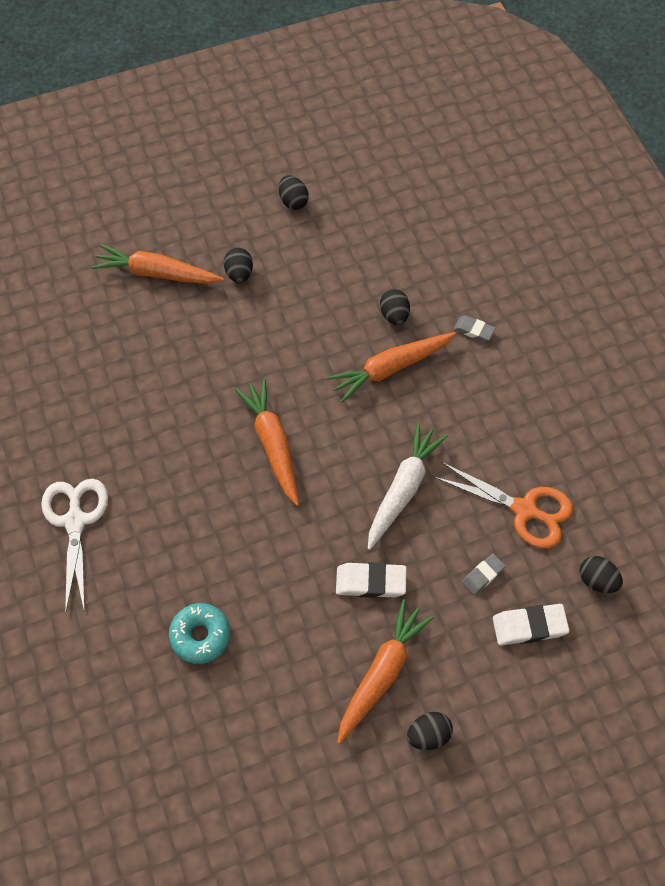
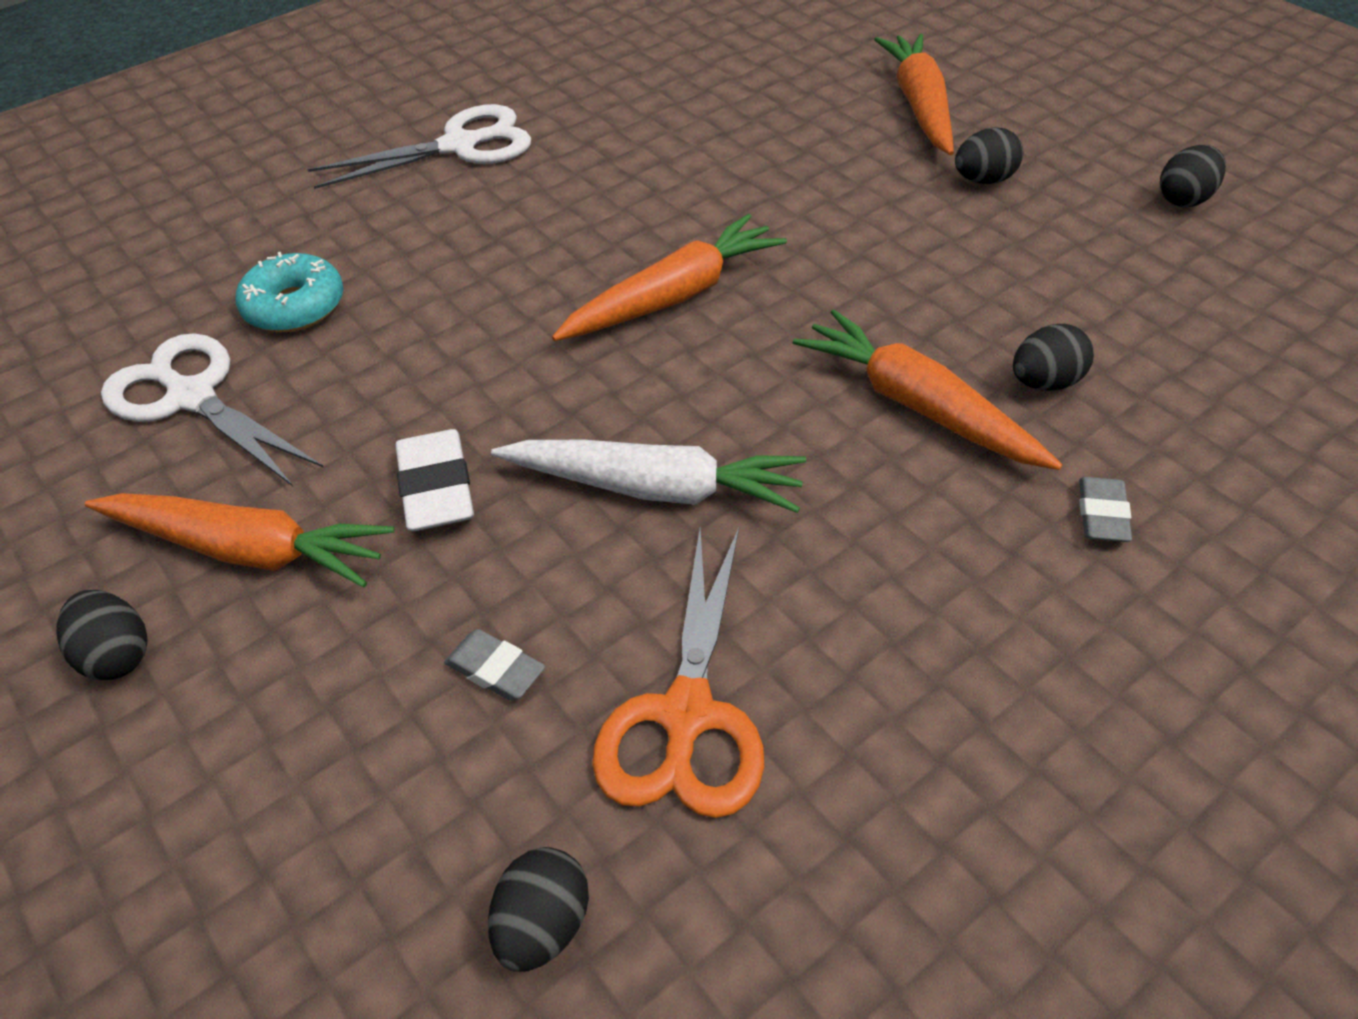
camera: 75 degrees right, 15 degrees down
white eraser [493,604,570,645] -> none
none -> white scissors [101,333,324,486]

